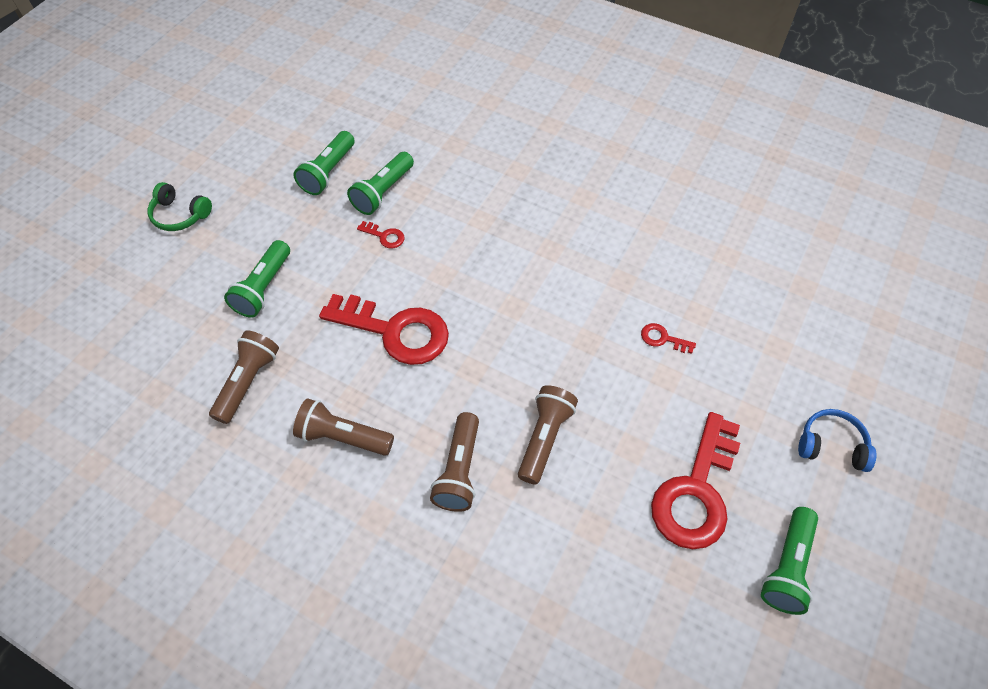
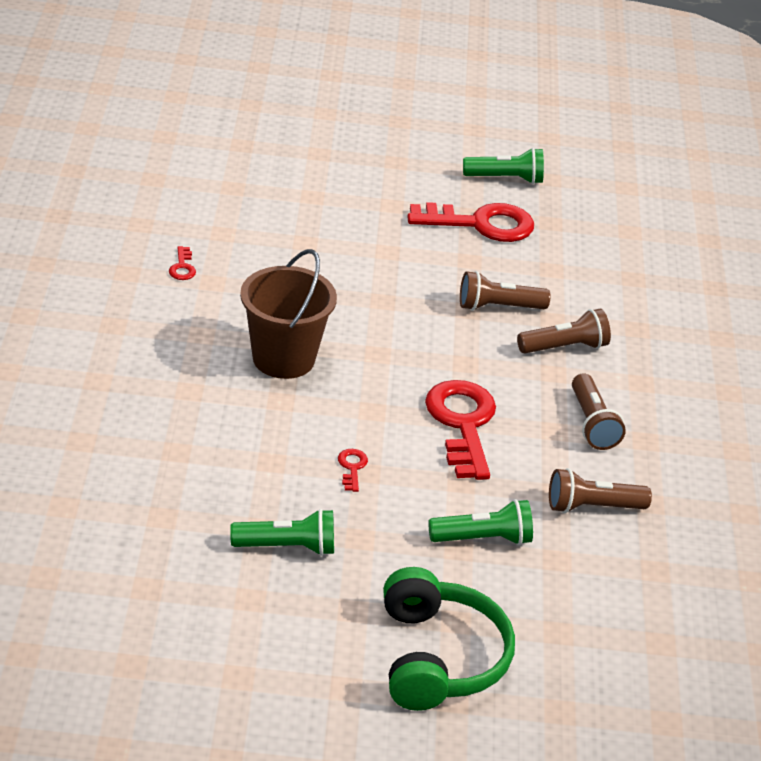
camera: 120 degrees left, 20 degrees down
green headphones [147,182,212,231] -> green headphones [383,567,515,711], size x1.90
green flashlight [347,152,414,215] -> none
red key [641,323,696,354] -> red key moved to [169,246,196,280]
blue headphones [798,409,876,472] -> none
none -> brown bucket [240,249,337,379]

